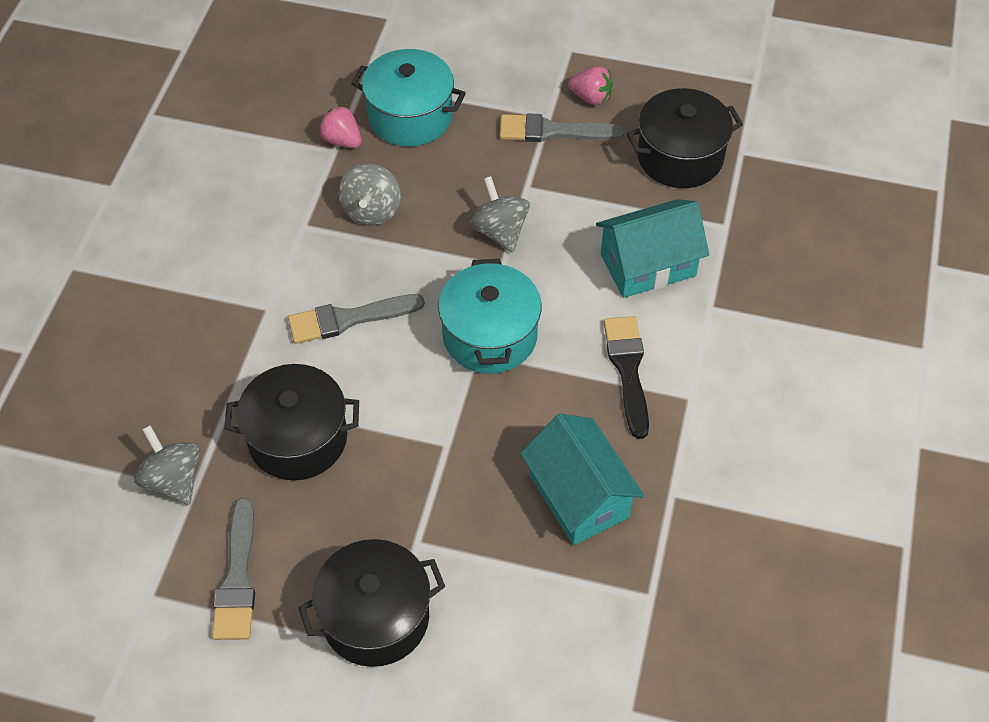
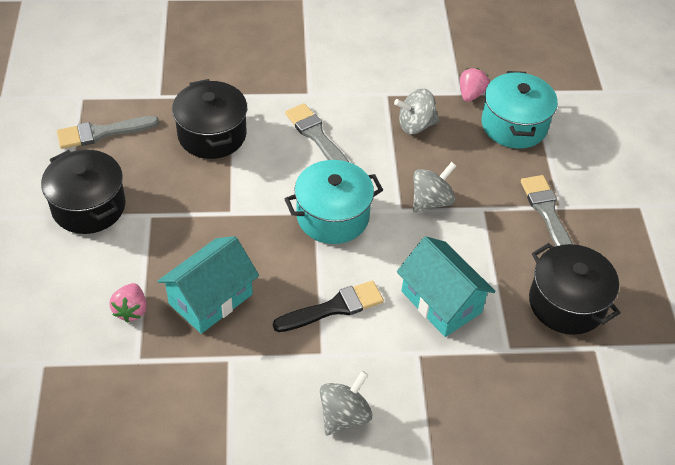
camera: 70 degrees right, 5 degrees down
grey spinning top [134,425,200,505] -> grey spinning top moved to [320,371,372,435]
pink strawberry [568,66,613,105] -> pink strawberry moved to [109,283,147,323]

